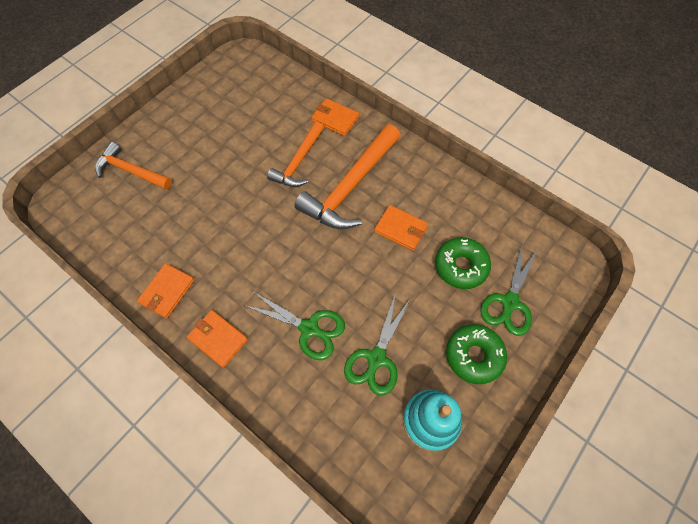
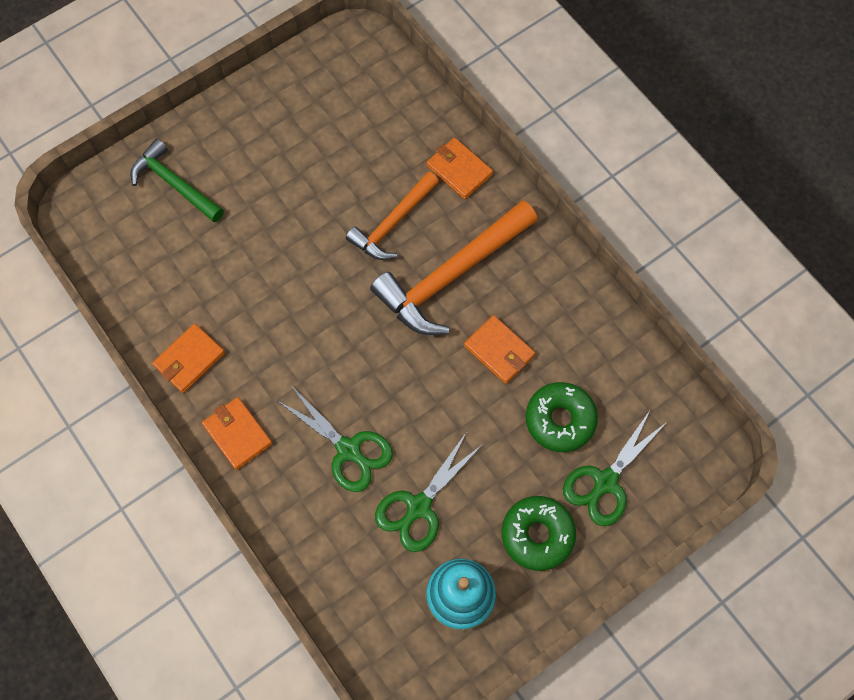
camera: 15 degrees right, 5 degrees up
orange hammer [95,142,172,190] -> green hammer [130,139,224,222]

